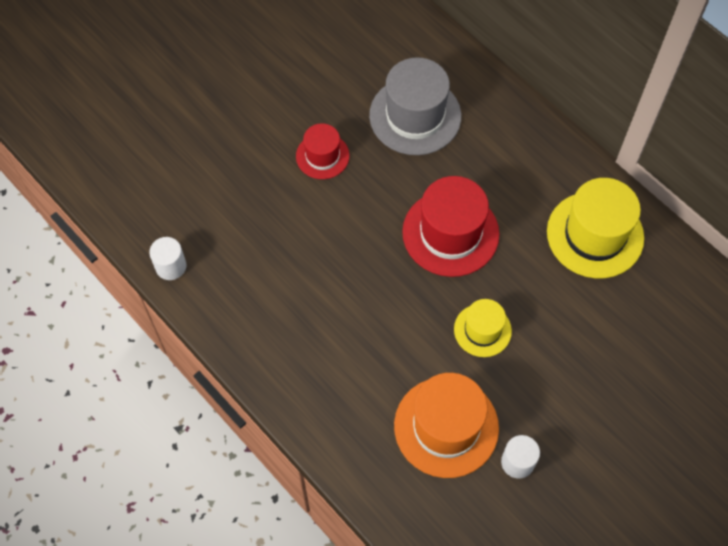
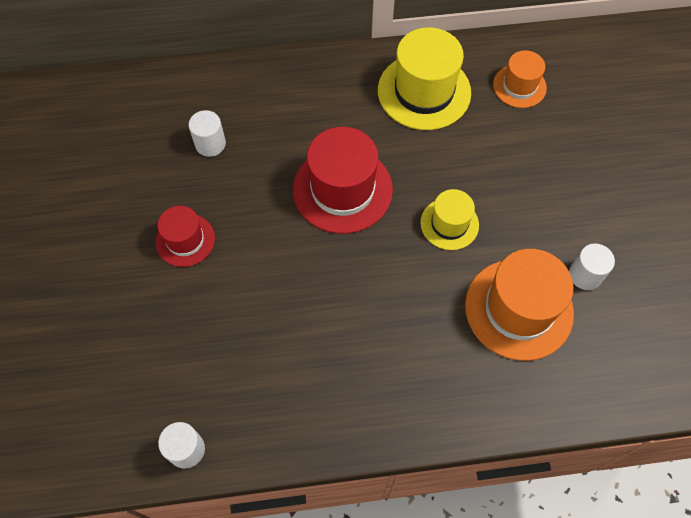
camera: 55 degrees left, 0 degrees up
grey hat [369,57,461,155] -> white cylinder [189,110,226,157]
none -> orange hat [493,50,547,108]

